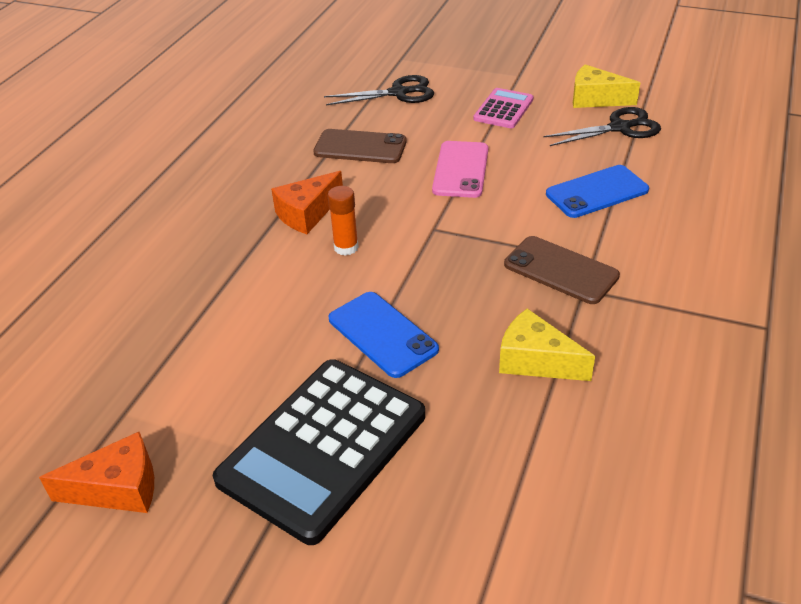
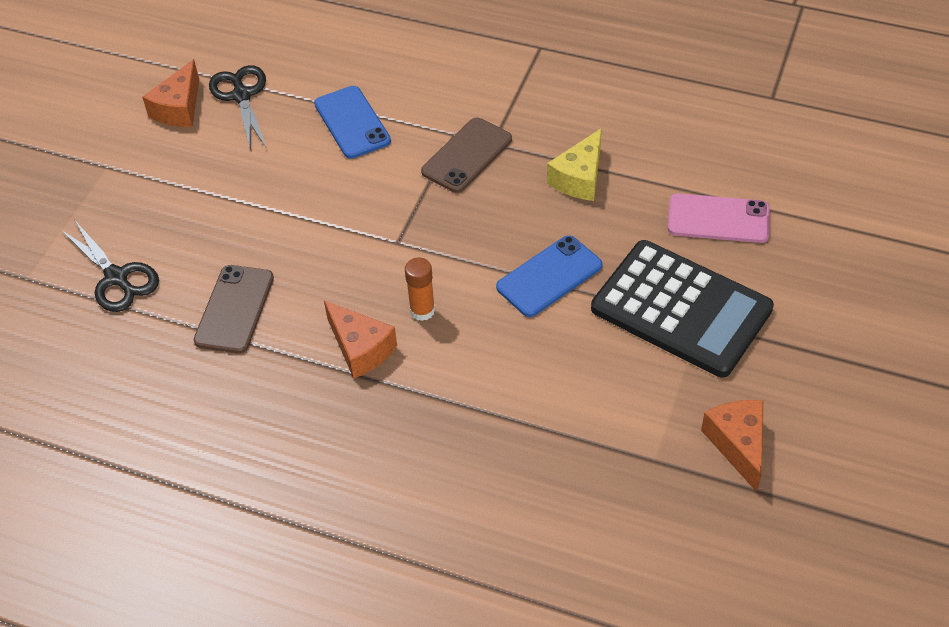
camera: 90 degrees left, 10 degrees up
black scissors [324,75,434,105] -> black scissors turned 150 degrees clockwise [61,221,159,312]
pink phone [432,141,488,198] -> pink phone moved to [668,193,770,243]
pink calculator [473,88,534,128] -> none
yellow cheese [573,64,640,108] -> orange cheese [142,59,199,127]

